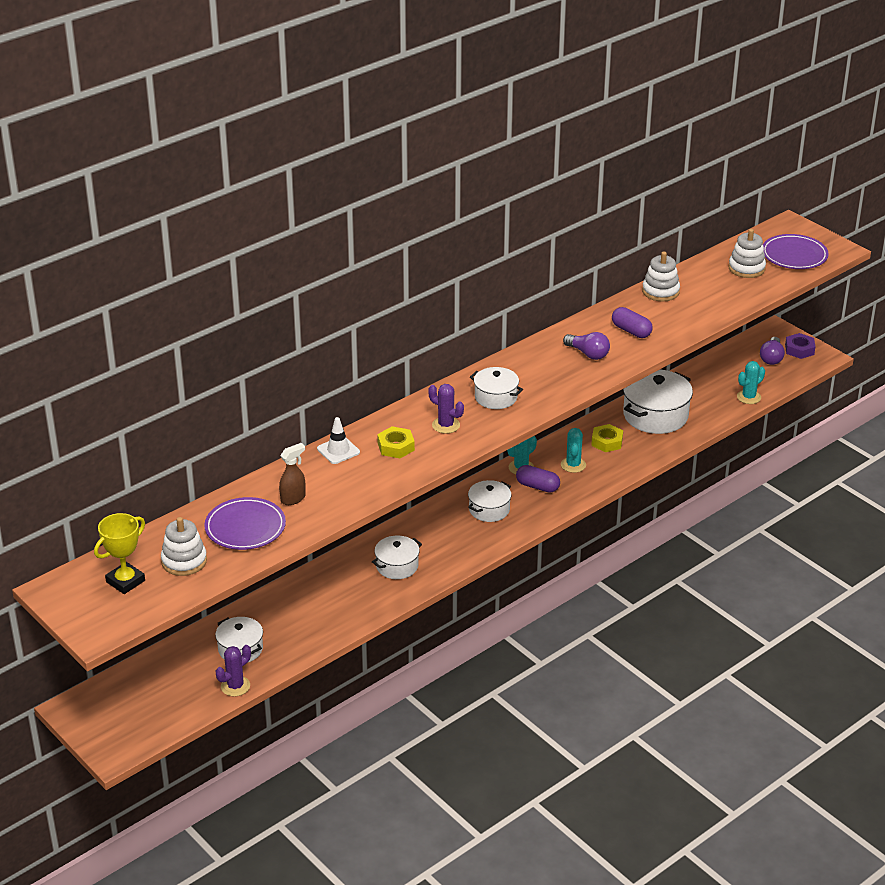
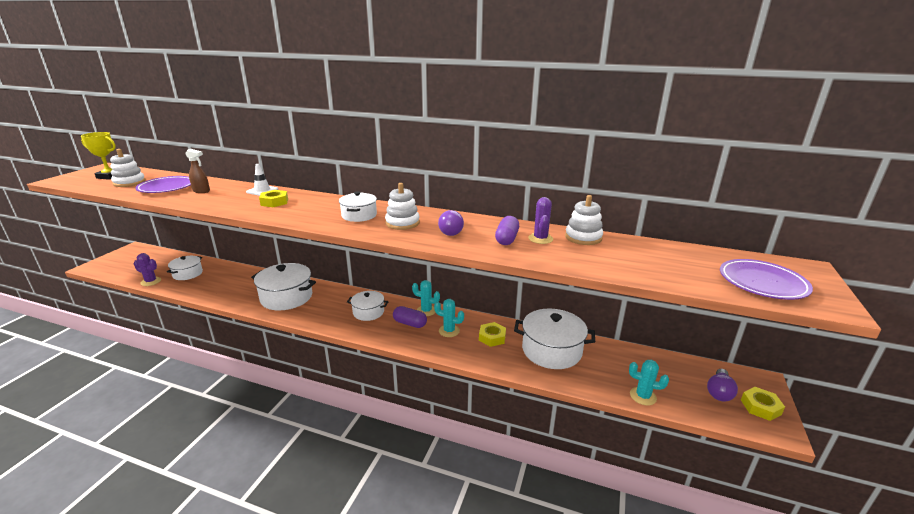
camera: 60 degrees right, 10 degrees down
white pot [372,536,422,579] -> white pot [251,263,316,310], size x1.70
purple cactus [428,384,464,434] -> purple cactus moved to [528,197,553,244]
purple capsule [516,465,560,493] -> purple capsule turned 60 degrees counterclockwise [393,306,427,328]
turquoise cactus [561,428,586,473] -> turquoise cactus turned 45 degrees clockwise [434,299,464,337]
white stacking toy [729,229,766,278] -> white stacking toy moved to [385,183,420,230]
purple light bulb [760,337,785,365] -> purple light bulb turned 45 degrees counterclockwise [707,369,738,401]
purple nut [785,333,815,359] -> yellow nut [741,387,785,421]

